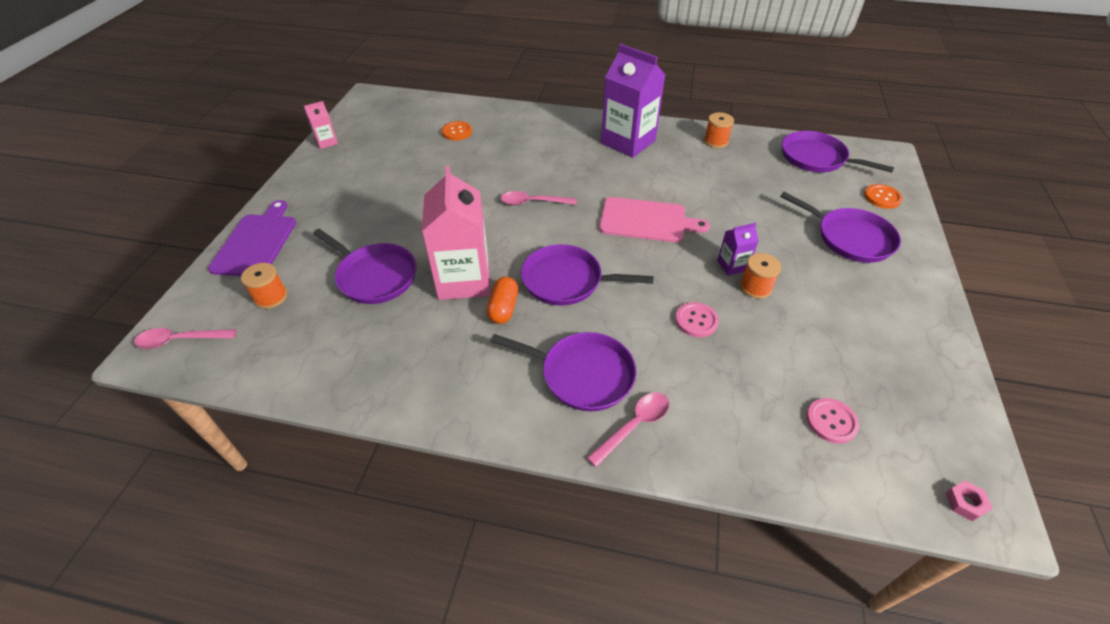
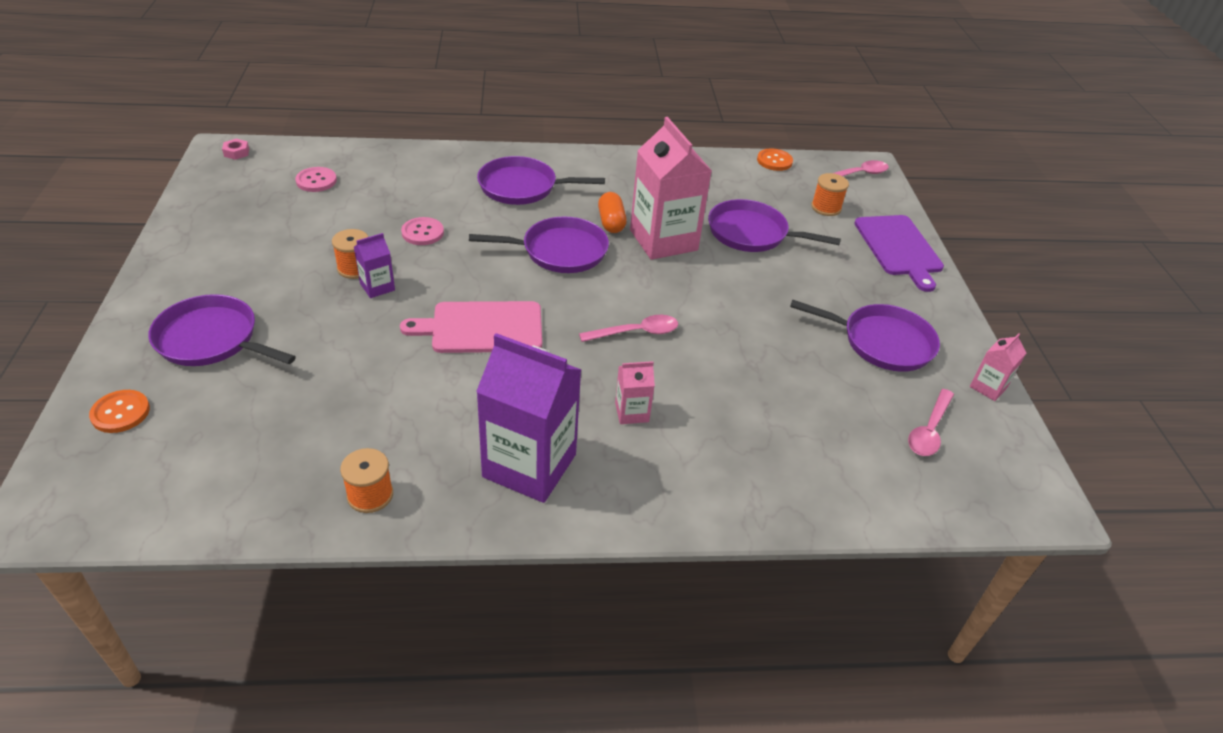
camera: 160 degrees right, 5 degrees down
orange button [442,121,472,141] -> orange button moved to [757,148,793,171]
pink spoon [587,392,669,467] -> pink spoon moved to [908,389,954,456]
purple pan [782,131,894,173] -> purple pan moved to [790,300,940,372]
none -> pink carton [615,361,655,424]

